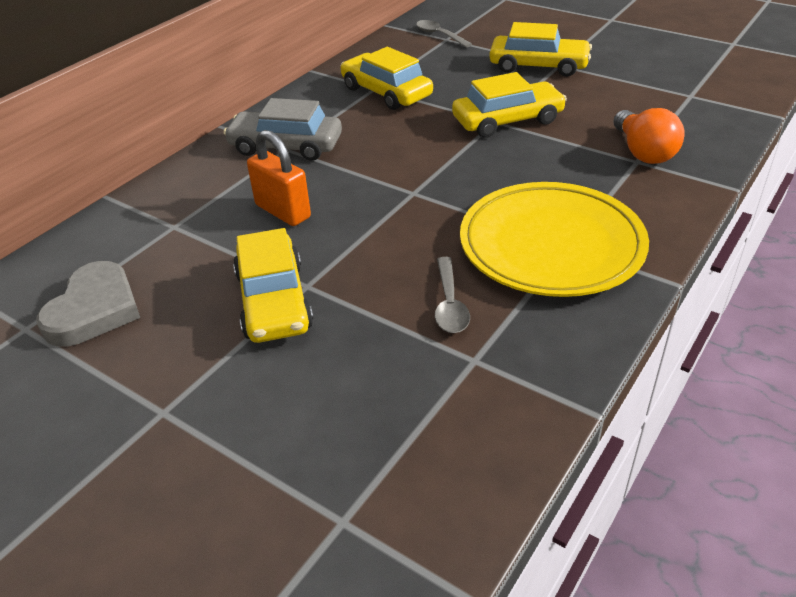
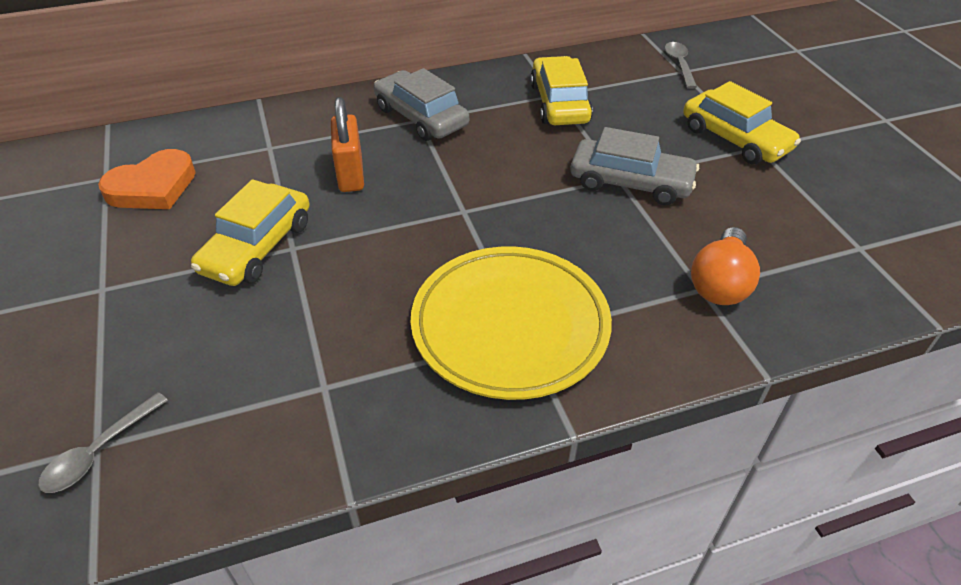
camera: 35 degrees right, 5 degrees up
grey heart [37,261,140,347] -> orange heart [98,149,196,209]
grey spoon [435,257,470,333] -> grey spoon moved to [38,392,168,493]
yellow car [452,72,567,138] -> grey car [570,127,699,205]

